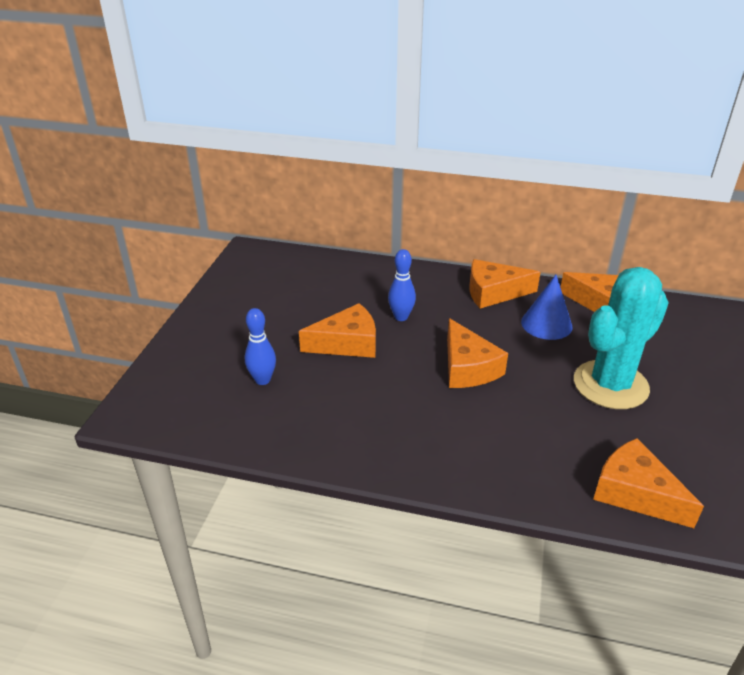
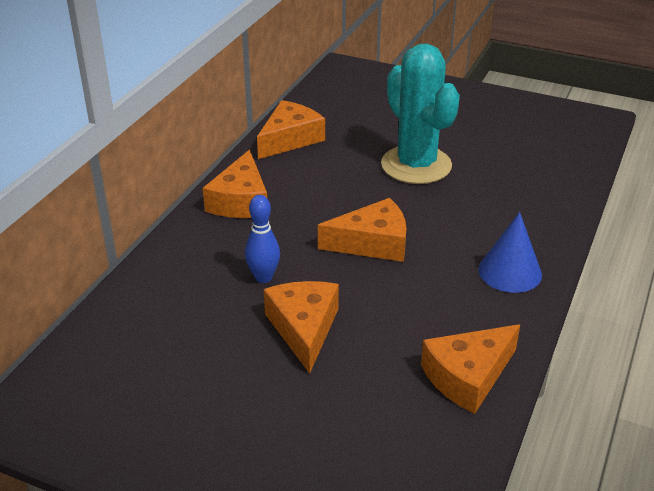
camera: 80 degrees left, 0 degrees up
blue bowling pin [245,308,276,385] -> none
blue cone [521,275,572,340] -> blue cone moved to [479,212,542,293]
orange cheese [593,438,704,528] -> orange cheese moved to [421,324,520,414]

